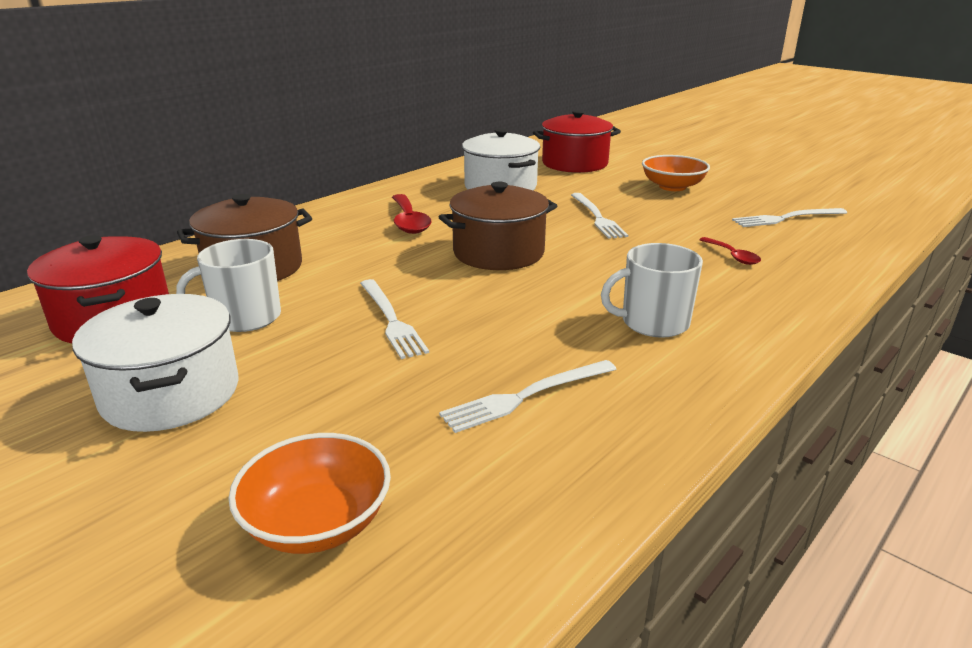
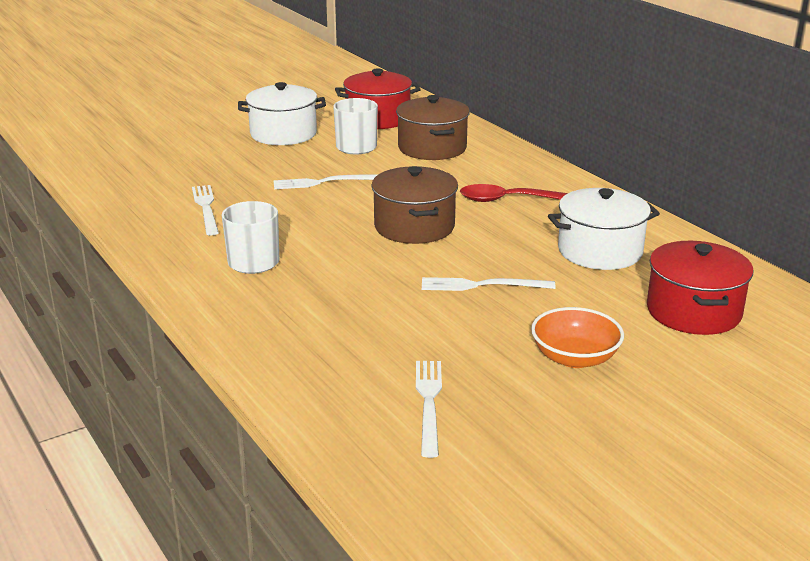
camera: 105 degrees right, 0 degrees up
orange bowl [229,433,391,554] -> none
red spoon [699,237,761,265] -> none

